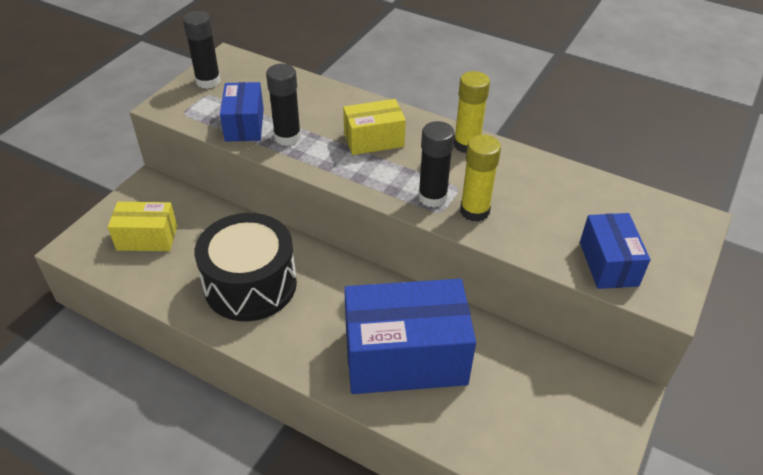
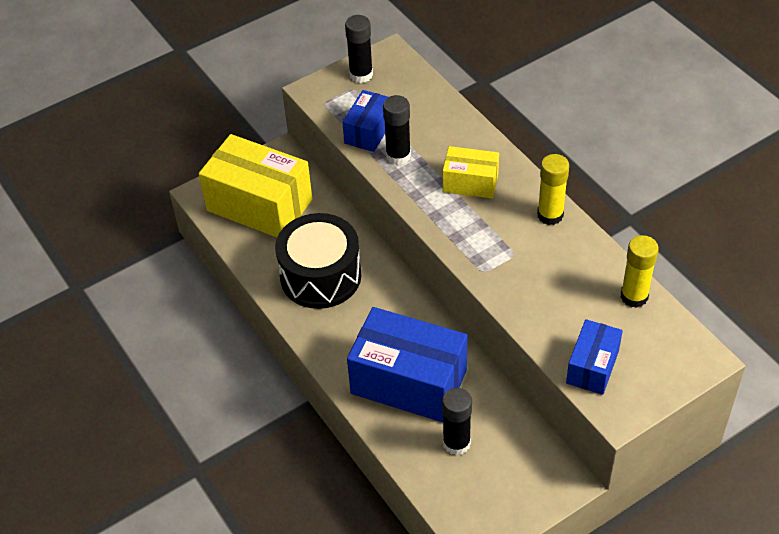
camera: 30 degrees right, 5 degrees up
yellow box [108,202,177,251] -> yellow box [199,134,312,238], size x1.87
black glue stick [418,121,455,208] -> black glue stick moved to [442,388,472,456]
yellow glue stick [460,135,501,222] -> yellow glue stick moved to [620,235,659,308]

